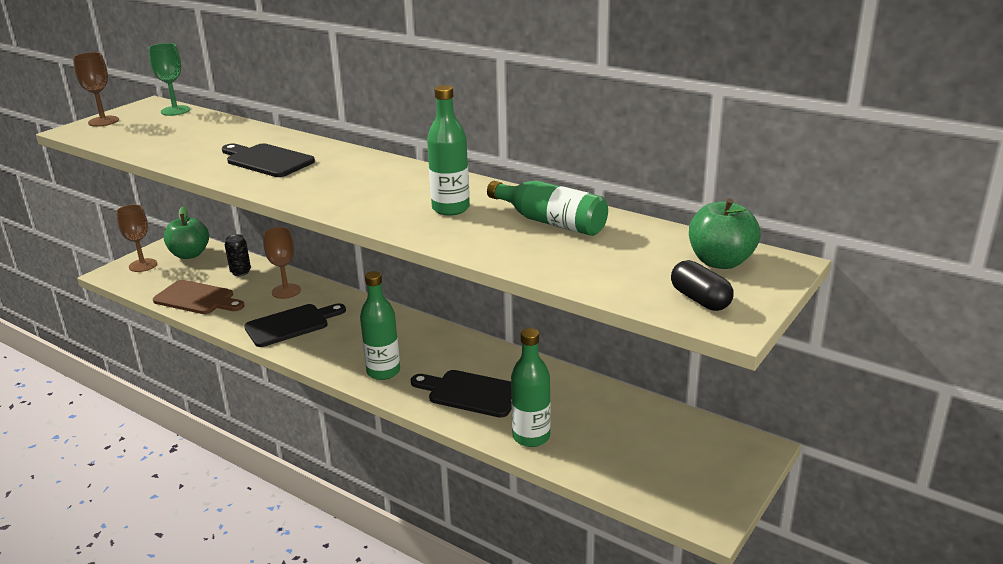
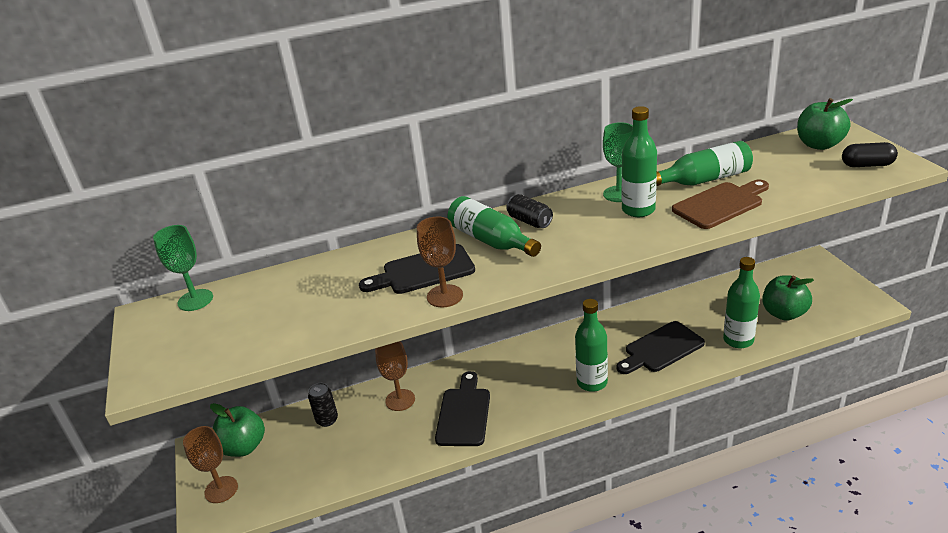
camera: 50 degrees left, 5 degrees up
brown goblet [73,52,119,127] -> brown goblet moved to [417,217,463,308]
brown cutting board [153,280,245,314] -> brown cutting board moved to [672,179,769,229]
none -> green bottle [447,196,541,257]
none -> black can [506,194,553,228]
none -> green goblet [603,122,633,202]
none -> green apple [762,275,814,321]

